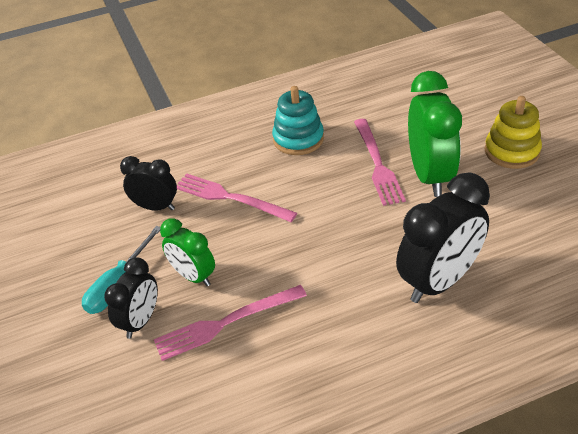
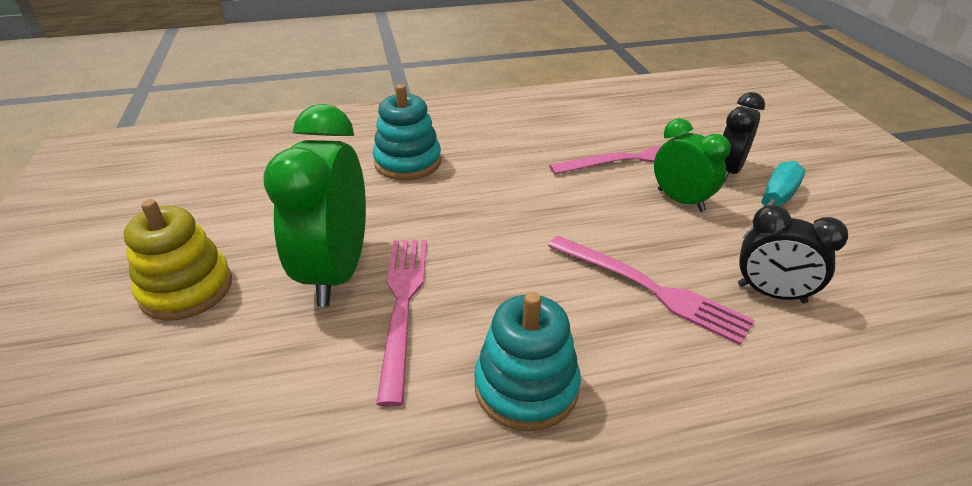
camera: 175 degrees left, 5 degrees down
black clock [396,173,490,303] -> turquoise stacking toy [373,84,441,180]

